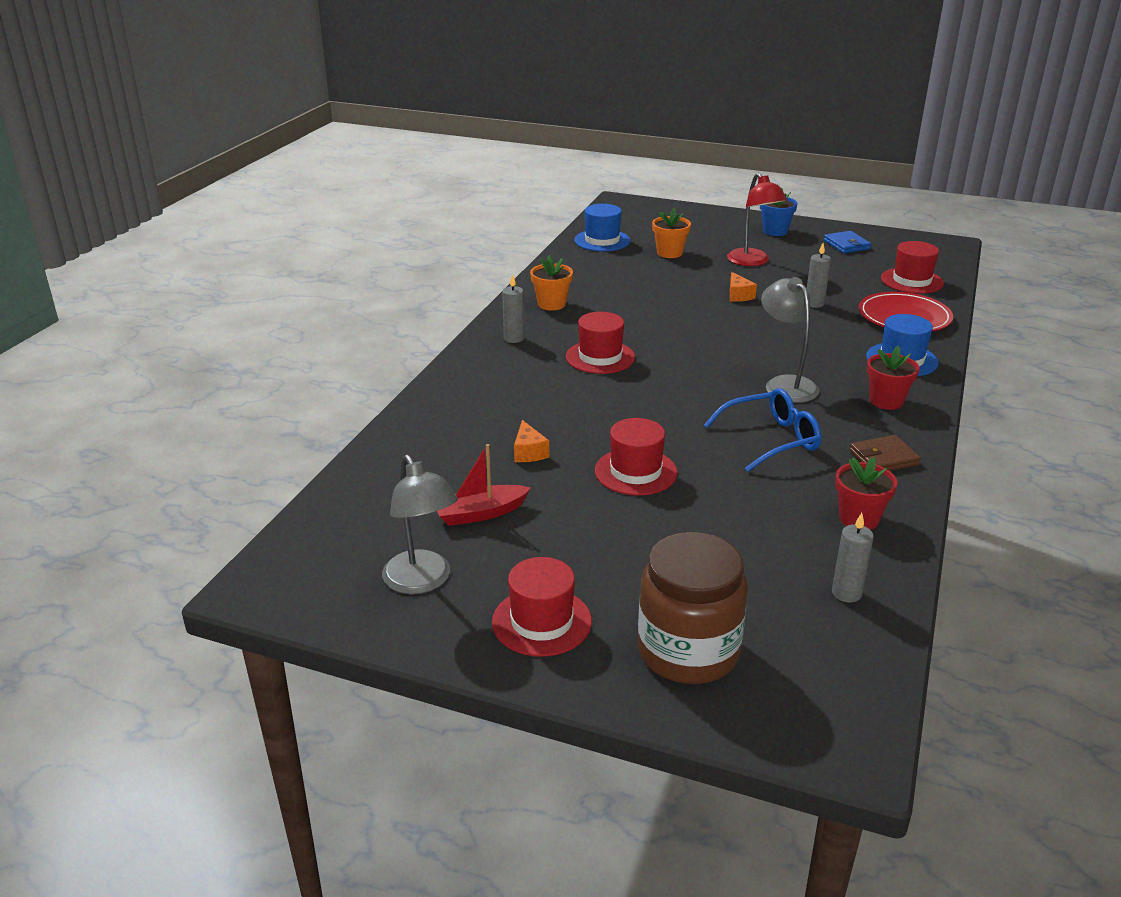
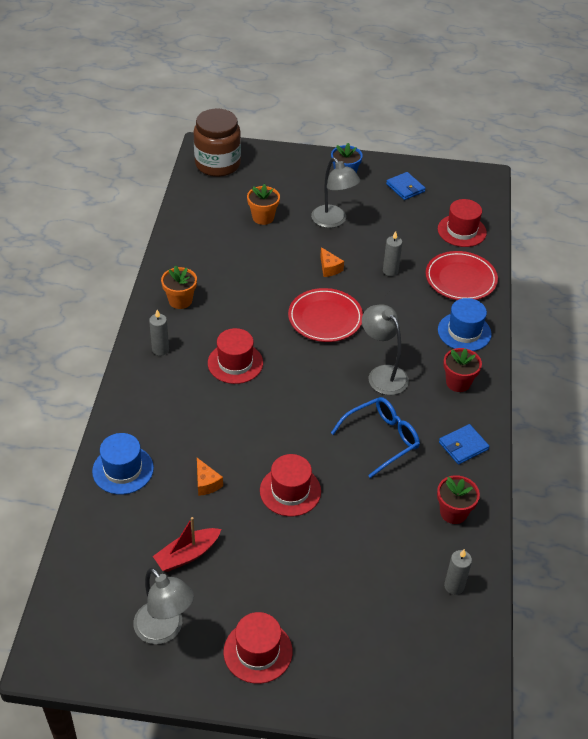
camera: 15 degrees left, 15 degrees up
blue hat [574,204,630,251] -> blue hat moved to [92,433,154,495]
brown jar [638,532,748,684] -> brown jar moved to [194,108,241,177]
red lamp [727,173,787,266] -> grey lamp [311,158,360,228]
brown wallet [850,435,921,471] -> blue wallet [439,424,490,465]
none -> red plate [288,288,363,342]

